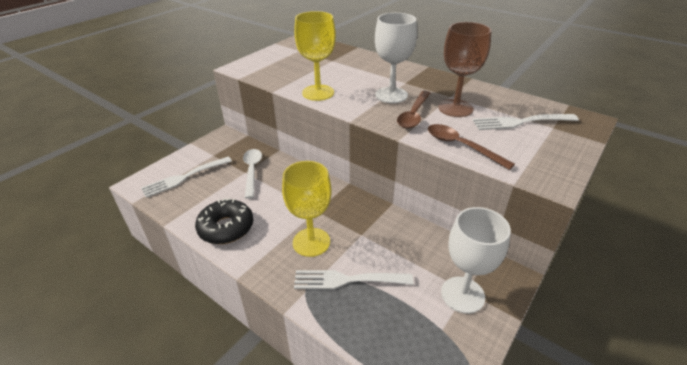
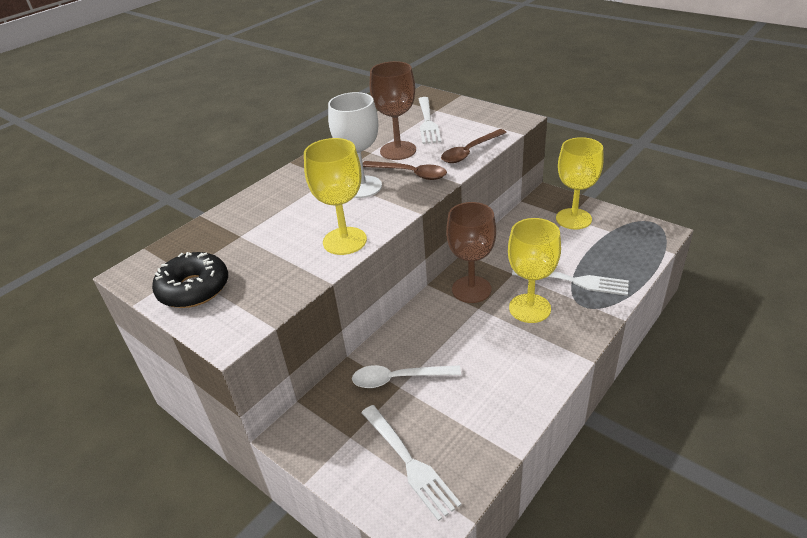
camera: 85 degrees left, 0 degrees up
black donut [195,198,253,244] -> black donut moved to [152,252,228,308]
white fork [294,270,413,289] -> white fork turned 75 degrees counterclockwise [512,270,629,296]
white goblet [441,207,511,314] -> yellow goblet [556,137,604,229]
none -> brown goblet [446,202,496,303]

